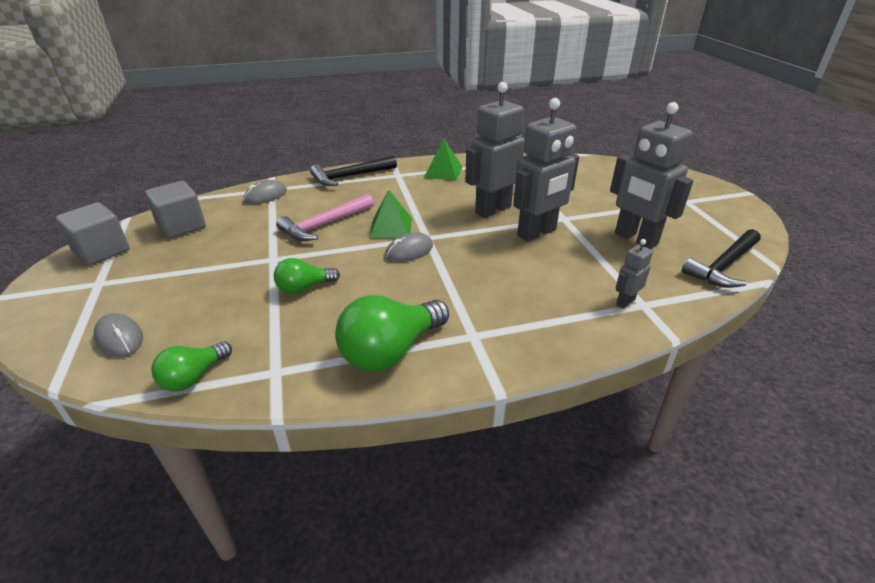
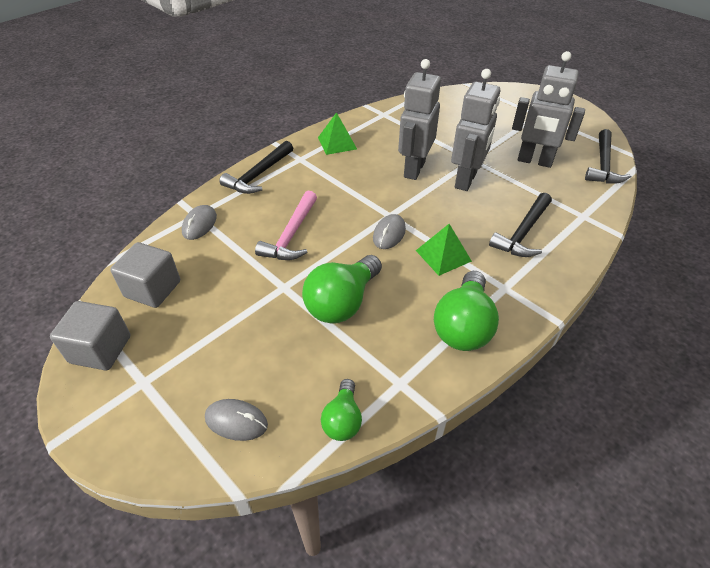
camera: 30 degrees left, 10 degrees up
green light bulb [274,258,340,294] -> green light bulb [302,255,382,323], size x1.74
green pyramid [369,190,412,238] -> green pyramid moved to [416,224,472,276]
grey robot [616,239,653,309] -> none
none -> black hammer [489,193,552,257]

